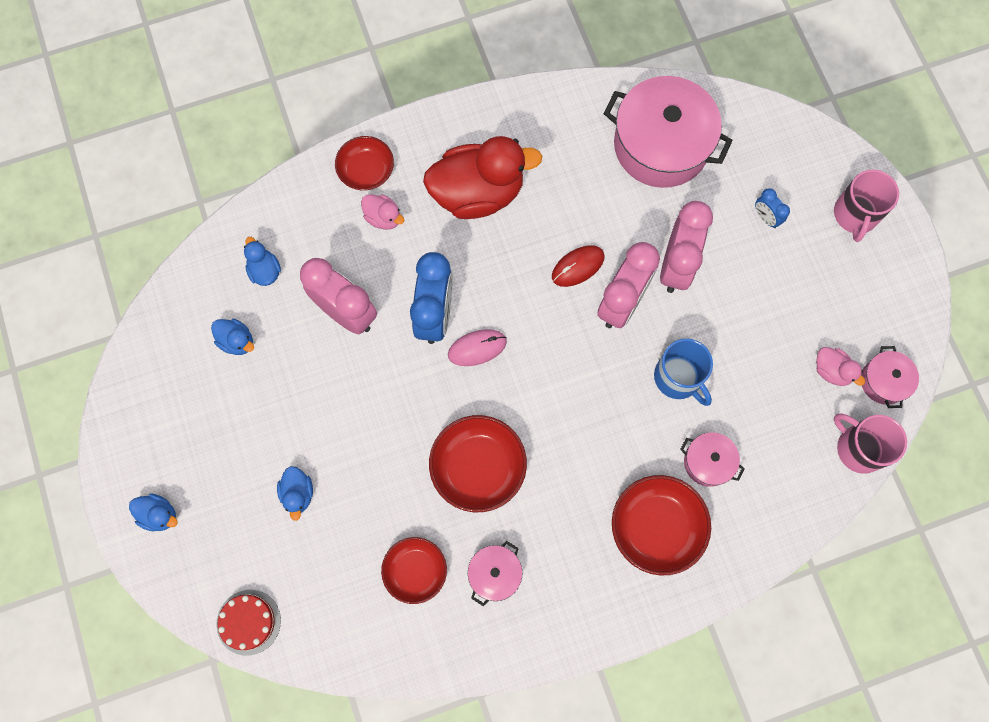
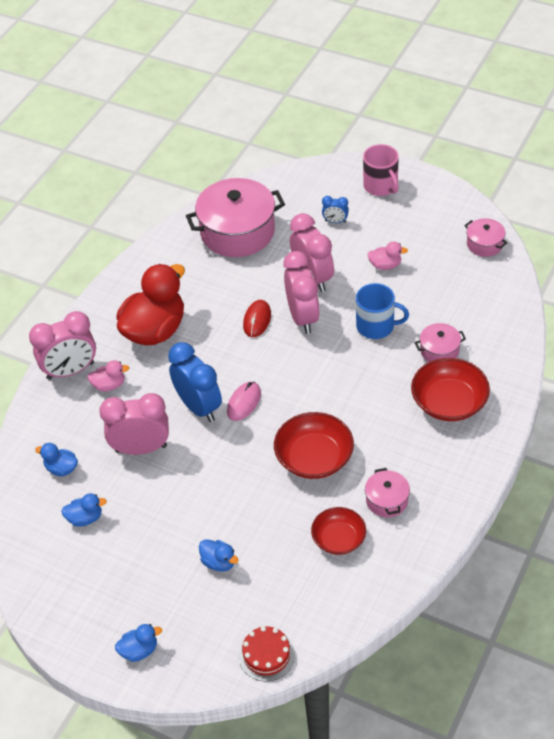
camera: 40 degrees left, 25 degrees down
red bowl [335,136,394,190] -> pink clock [29,311,96,380]
pink duck [816,347,865,386] -> pink duck moved to [367,242,408,270]
pink mug [834,413,907,474] -> none

